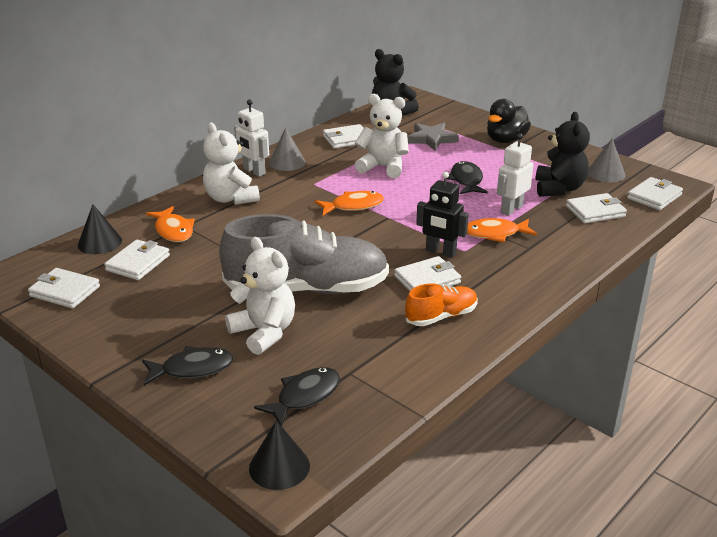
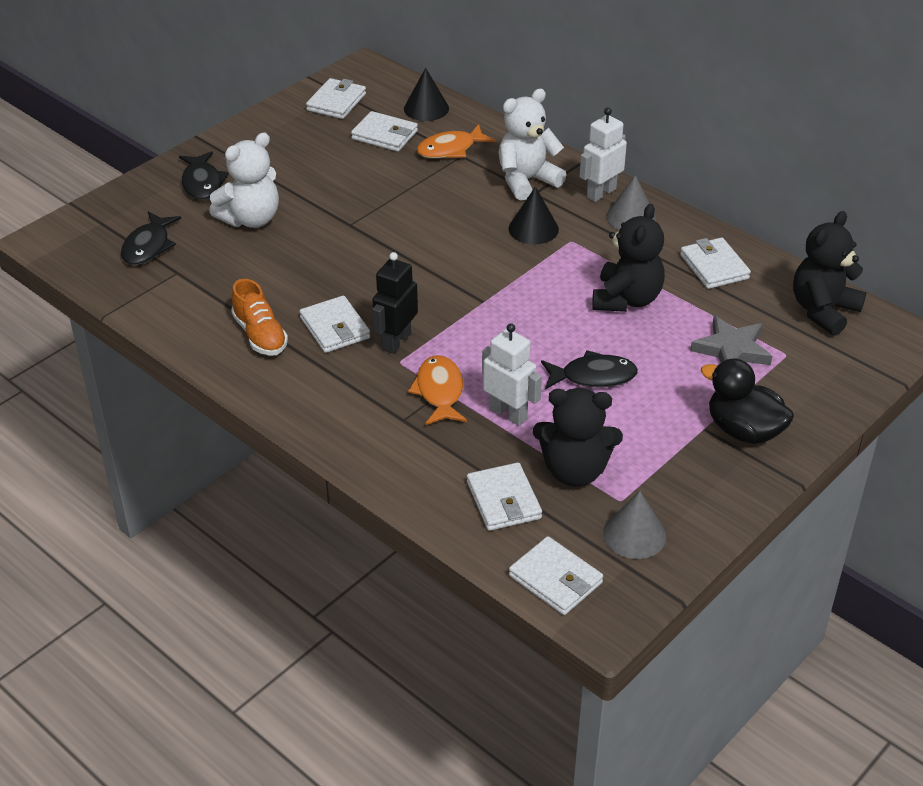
camera: 90 degrees right, 10 degrees up
grey shoe [219,214,389,294] -> none
black cone [249,420,310,490] -> black cone moved to [509,186,559,244]
black fish [254,367,340,426] -> black fish turned 60 degrees clockwise [121,212,181,265]
orange fish [315,191,384,215] -> none
white teddy bear [355,94,409,178] -> black teddy bear [592,204,665,312]

